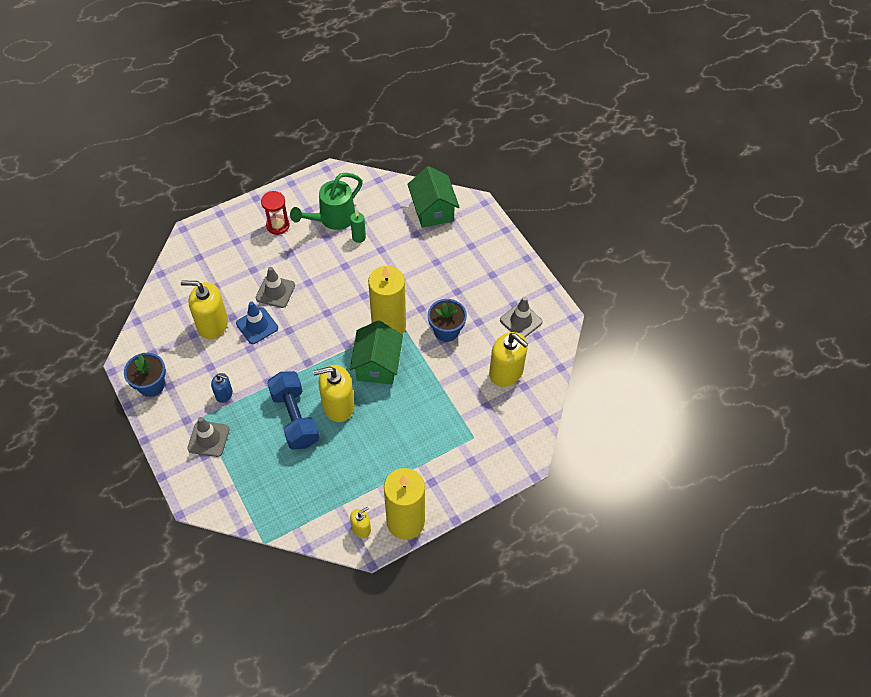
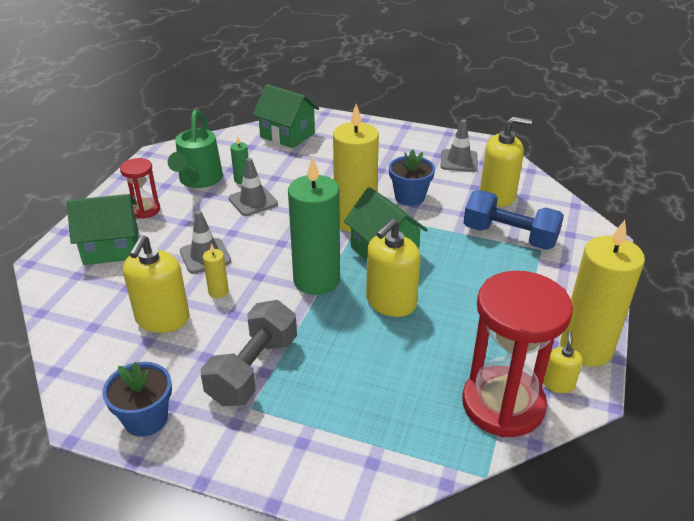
camera: 40 degrees left, 20 degrees down
yellow soap dispenser [181,281,228,339] -> yellow soap dispenser turned 45 degrees counterclockwise [123,235,189,333]
grey traffic cone [188,417,229,457] -> grey traffic cone moved to [229,158,278,216]
blue soap dispenser [211,373,233,403] -> grey dumbbell [201,300,297,406]
blue traffic cone [236,301,278,344] -> yellow candle [203,244,229,298]
blue dumbbell [267,371,320,450] -> blue dumbbell moved to [463,190,564,250]
none -> green house [67,194,139,265]
none -> green candle [288,157,340,295]
none -> red hourglass [462,271,573,437]

